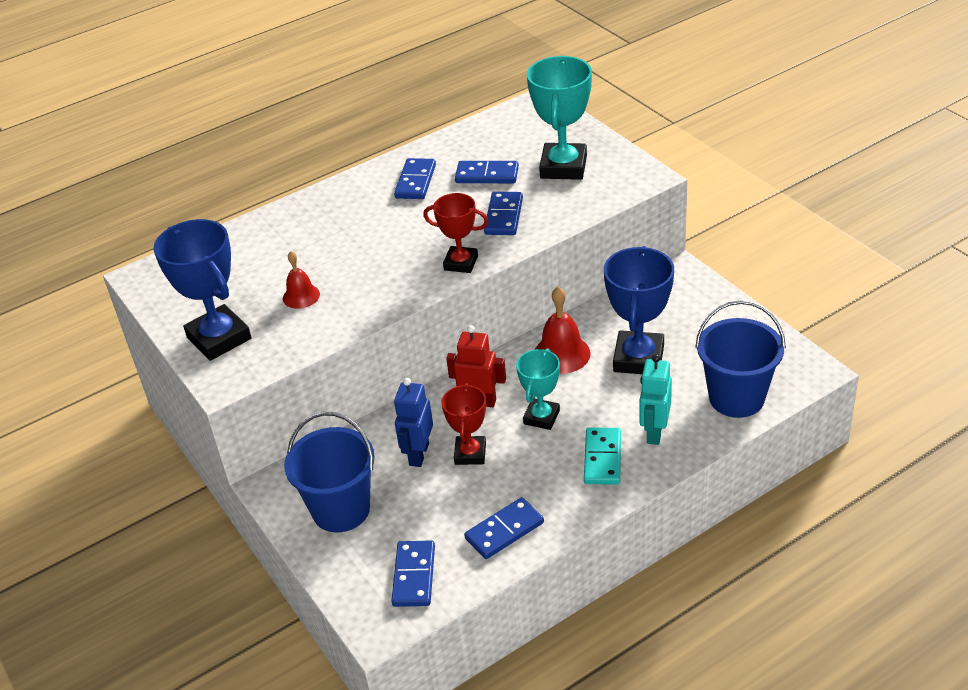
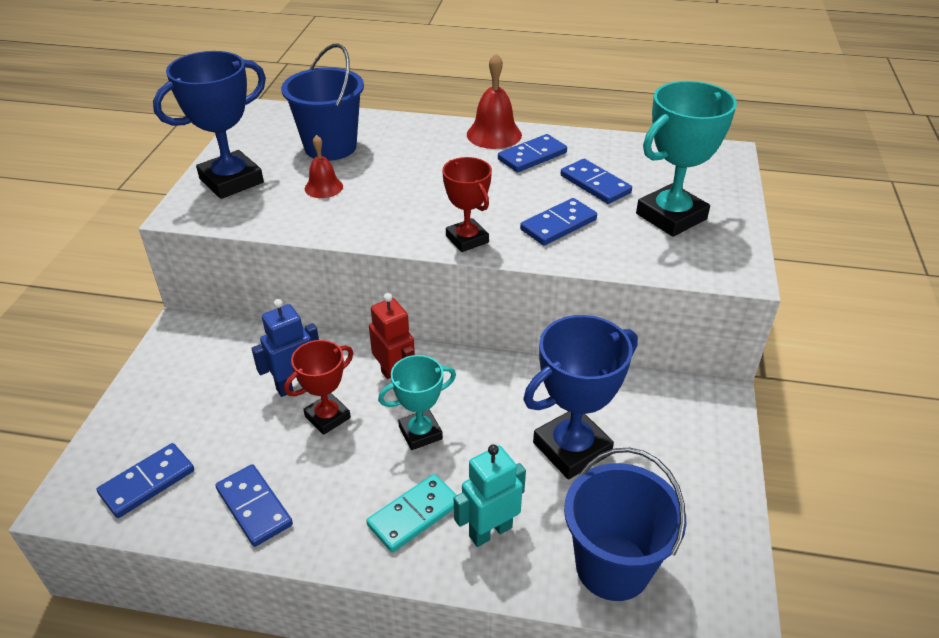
camera: 40 degrees right, 0 degrees up
blue trophy [153,219,251,361] -> blue trophy turned 45 degrees clockwise [153,51,266,199]
blue bucket [284,412,375,533] -> blue bucket moved to [281,44,364,161]
blue domino [464,497,544,559] -> blue domino turned 45 degrees clockwise [215,464,293,547]
red bell [535,287,590,374] -> red bell moved to [467,53,522,149]

